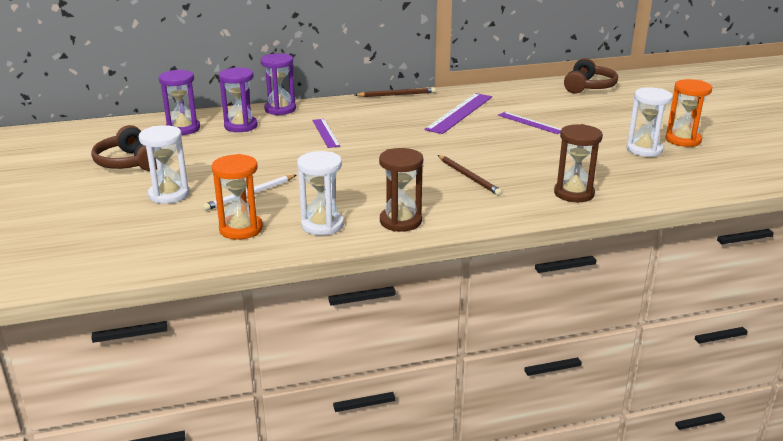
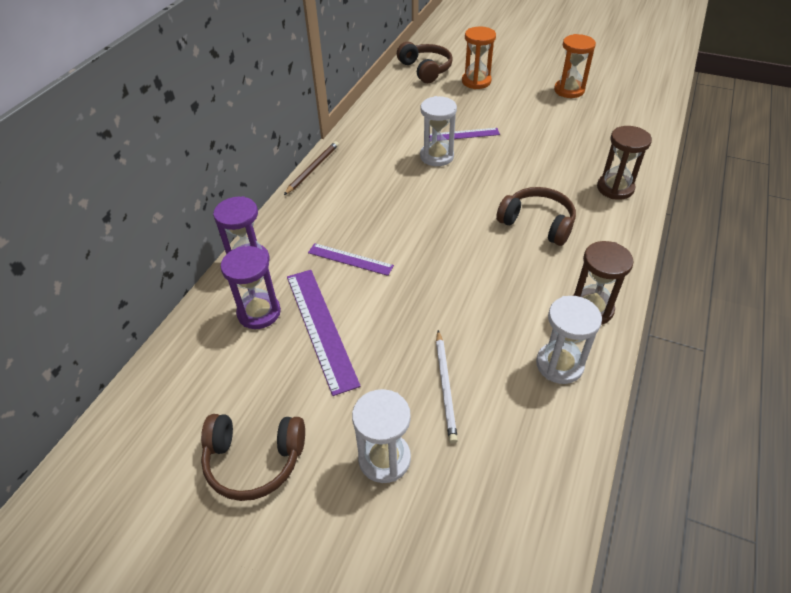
camera: 50 degrees left, 20 degrees up
purple hourglass [158,70,200,135] -> none
orange hourglass [212,154,263,240] -> orange hourglass moved to [462,26,496,89]
purple ruler [424,93,492,134] -> purple ruler moved to [287,270,361,396]
brown pencil [438,155,503,196] -> brown headphones [496,187,576,246]
white hourglass [626,87,673,157] -> white hourglass moved to [420,96,457,166]

